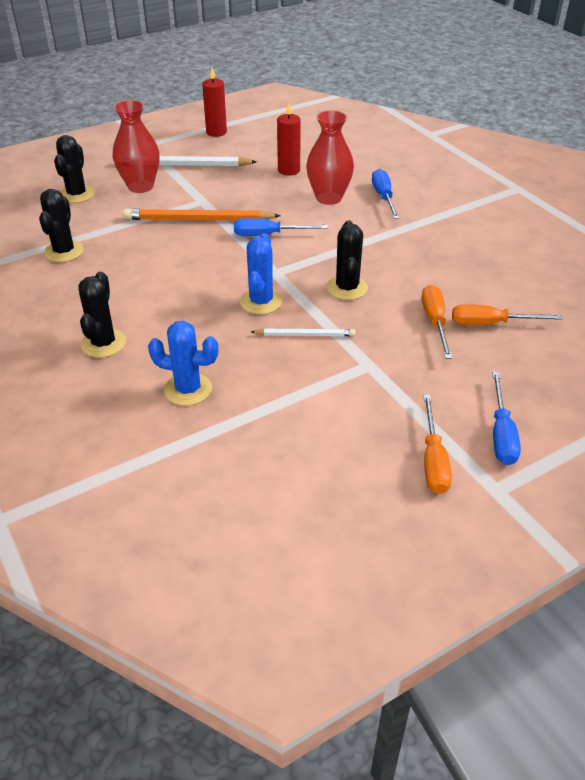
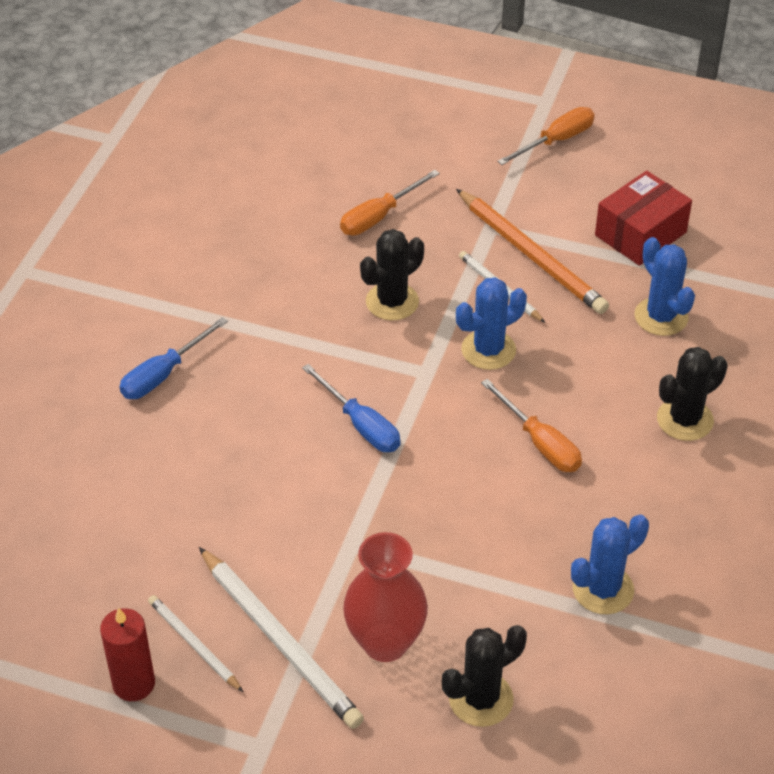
camera: 130 degrees left, 5 degrees up
black cactus [39,189,84,262] -> blue cactus [571,514,649,614]
orange pencil [123,209,281,220] -> orange pencil moved to [456,189,609,314]
red candle [277,102,301,176] -> none
red vase [306,110,354,205] -> none
orange screwdriver [452,304,563,325] -> orange screwdriver moved to [481,379,582,472]
blue screwdriver [492,372,521,465] -> none
none -> white pencil [148,595,243,692]
none -> red box [595,171,692,266]

